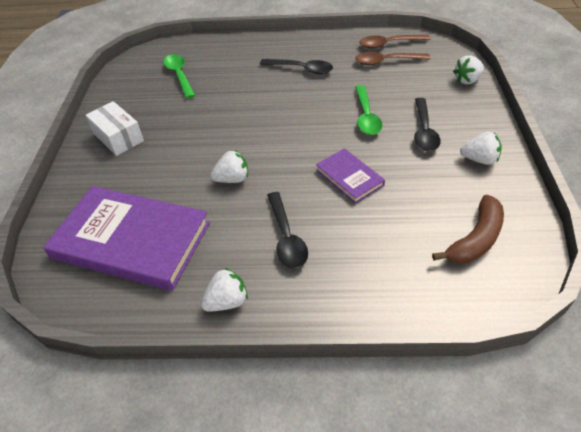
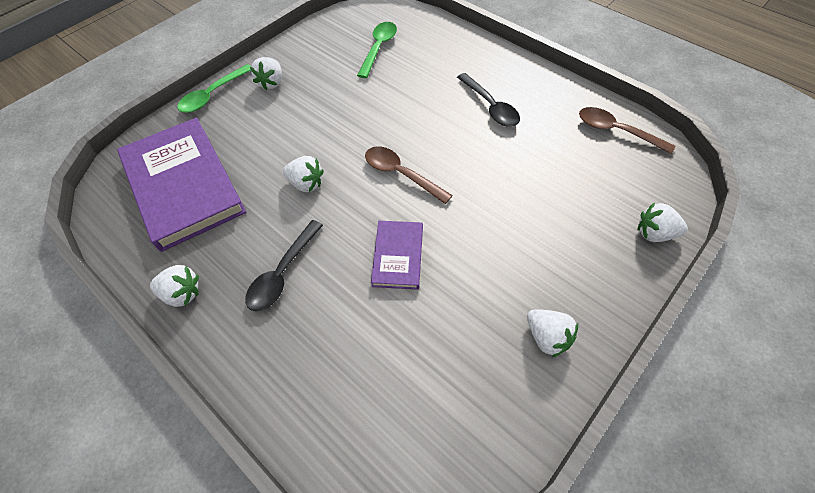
camera: 40 degrees right, 10 degrees up
white box [85,101,144,156] -> white strawberry [250,57,282,90]
brown spoon [355,52,430,65] -> brown spoon moved to [365,147,453,204]
green spoon [355,85,382,135] -> green spoon moved to [177,64,251,113]
black spoon [414,98,441,151] -> none
brown banana [432,195,504,263] -> none

